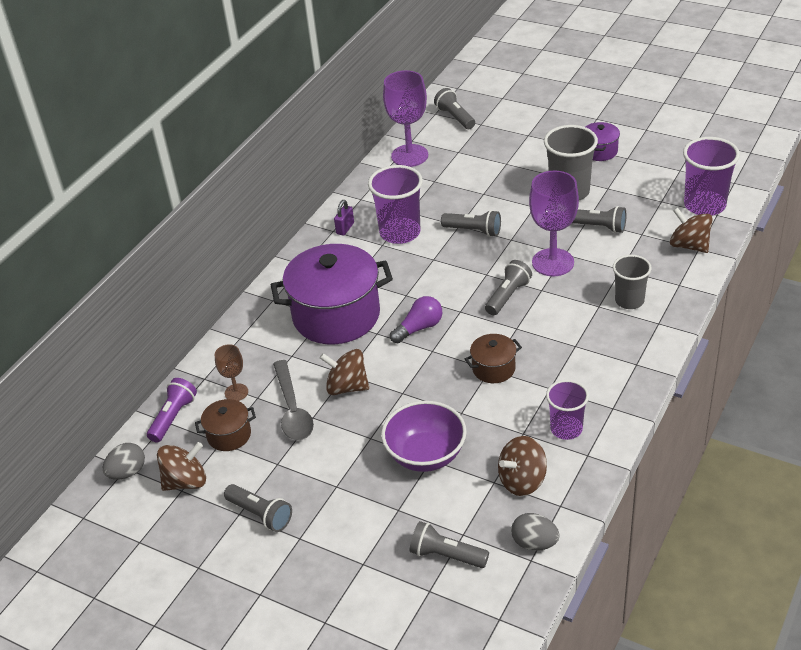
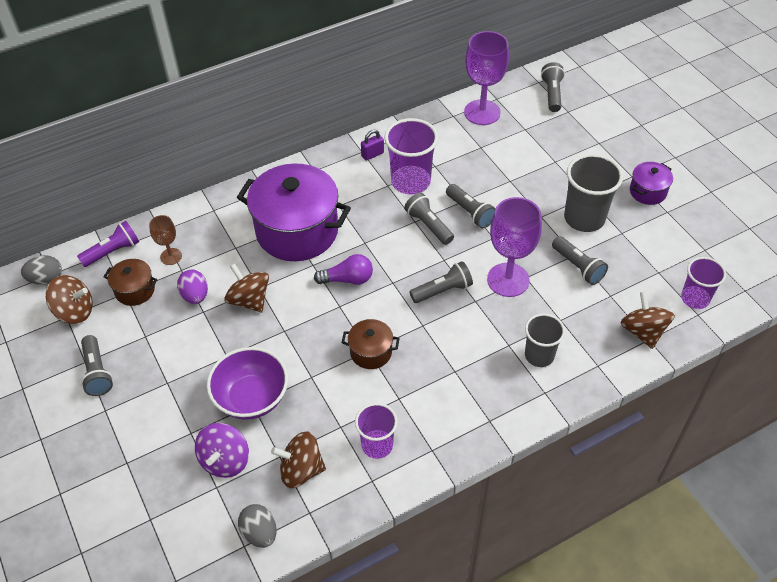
camera: 30 degrees right, 10 degrees up
grey spoon [273,360,314,440] -> purple egg [177,270,208,304]
grey flashlight [410,521,489,568] -> grey flashlight moved to [404,192,454,245]
purple cup [683,137,740,216] -> purple cup [681,257,726,309], size x0.65
none -> purple spinning top [195,423,249,478]

